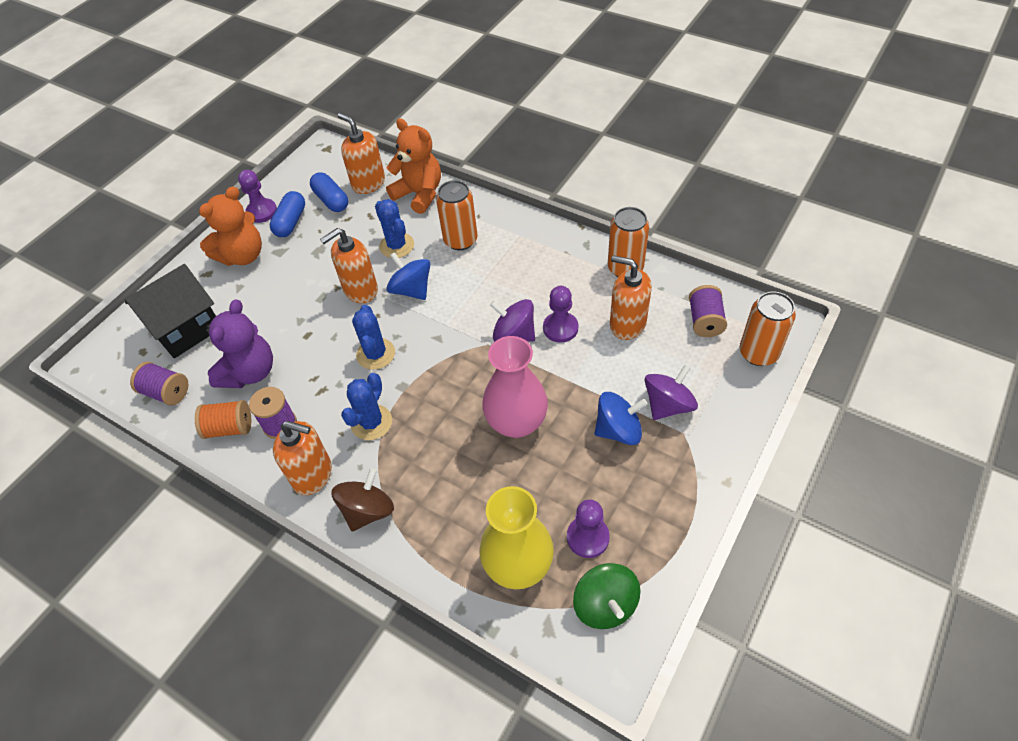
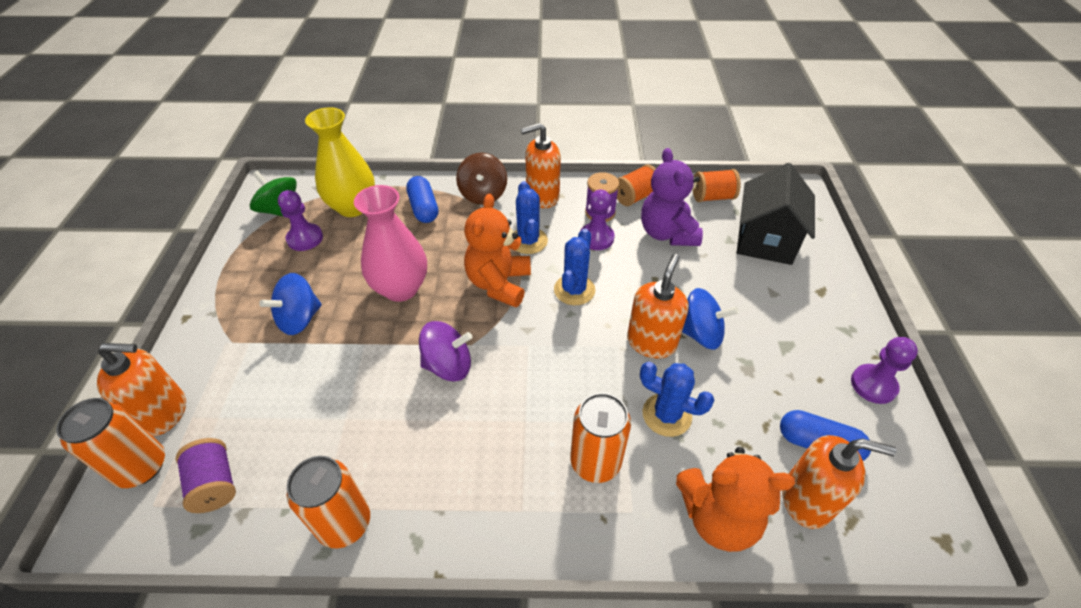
camera: 145 degrees right, 5 degrees down
purple spool [130,362,188,406] -> orange spool [693,169,741,202]
orange teddy bear [199,186,262,266] -> orange teddy bear moved to [464,194,531,307]
blue capsule [270,191,305,237] -> blue capsule moved to [406,176,438,223]
blue cactus [352,305,395,370] -> blue cactus turned 60 degrees clockwise [554,229,596,305]
blue spinning top [386,252,430,300] -> blue spinning top moved to [682,288,738,350]
purple pawn [543,286,578,343] -> purple pawn moved to [580,190,615,250]
orange soap dispenser [610,255,652,340] -> orange soap dispenser moved to [97,343,186,436]
purple spinning top [644,365,698,420] -> none

